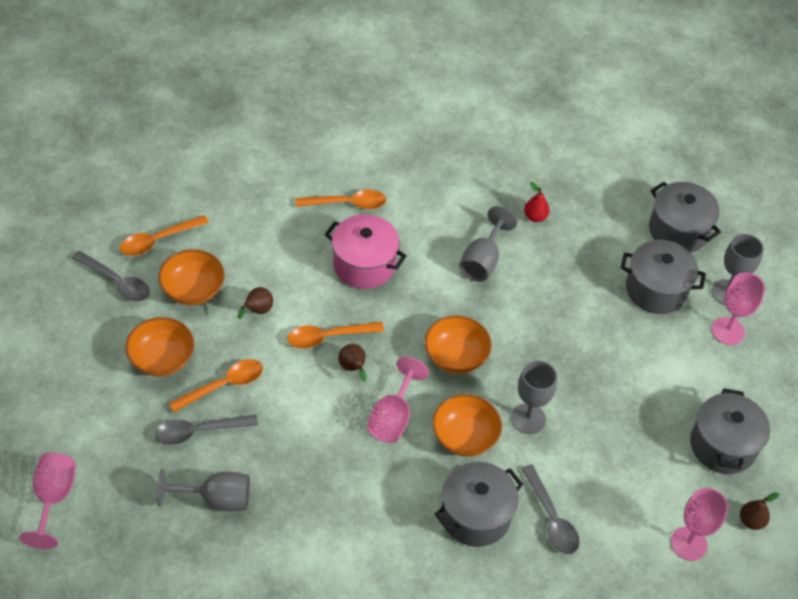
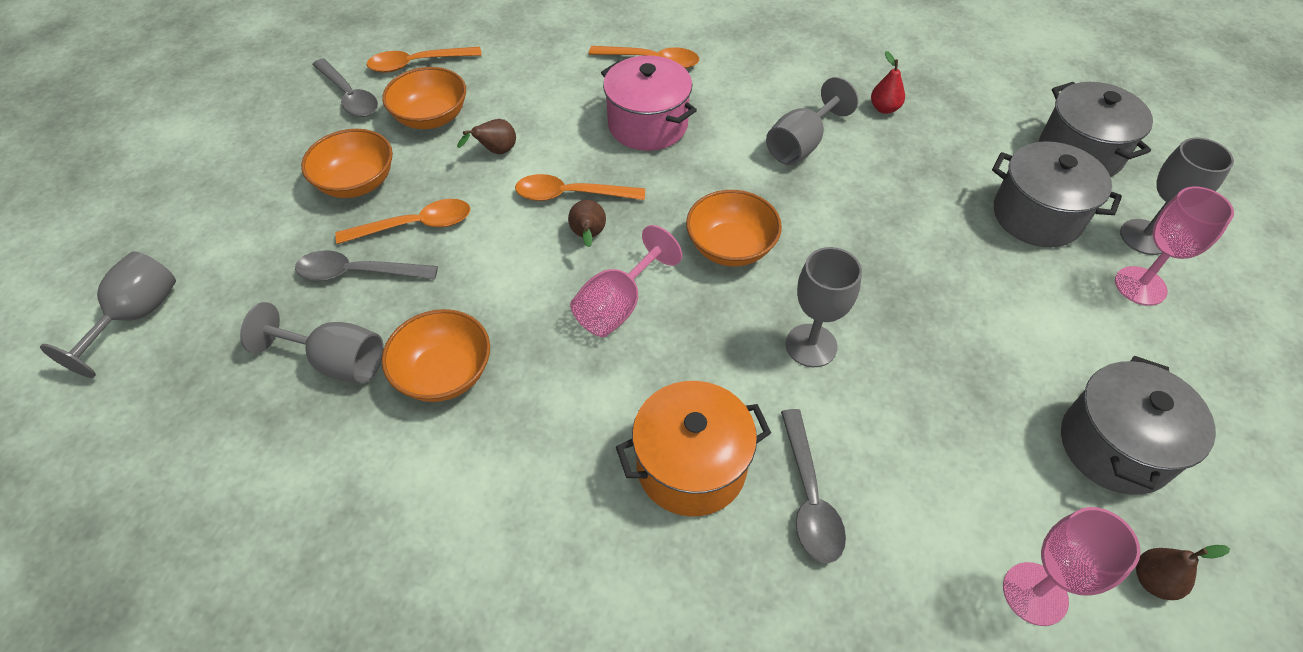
camera: 20 degrees right, 0 degrees up
pink goblet [19,453,76,549] -> grey goblet [40,251,176,378]
orange bowl [432,394,502,457] -> orange bowl moved to [382,309,490,402]
grey pot [435,462,523,547] -> orange pot [616,381,771,516]

